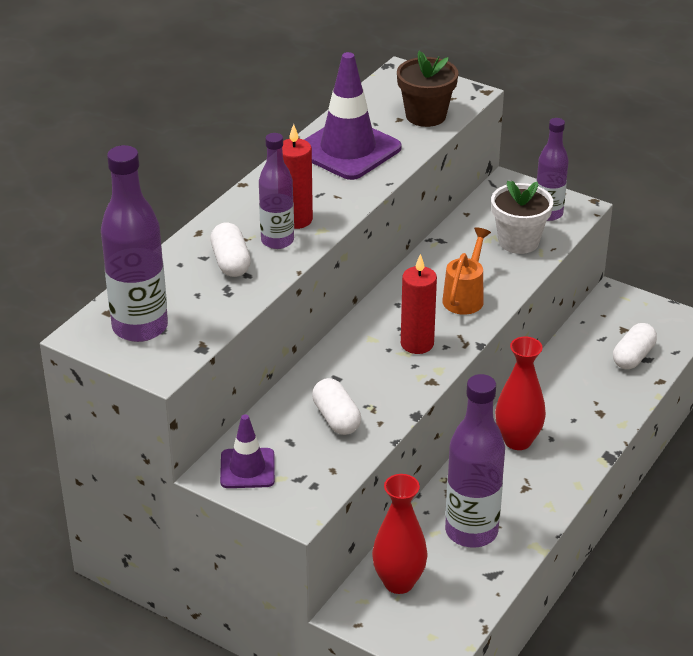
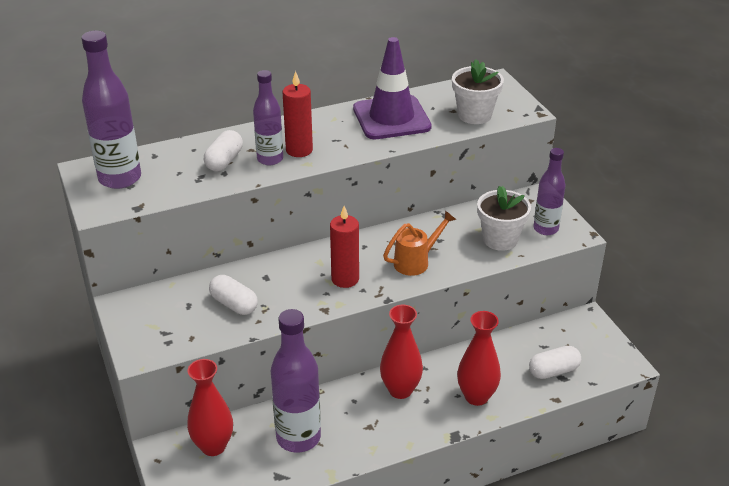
camera: 35 degrees right, 0 degrees up
purple traffic cone [220,414,275,488] -> none
white capsule [312,378,361,435] -> white capsule turned 60 degrees counterclockwise [209,275,258,315]
brown flower pot [397,51,458,127] -> white flower pot [452,59,504,124]
none -> red vase [457,311,501,406]

